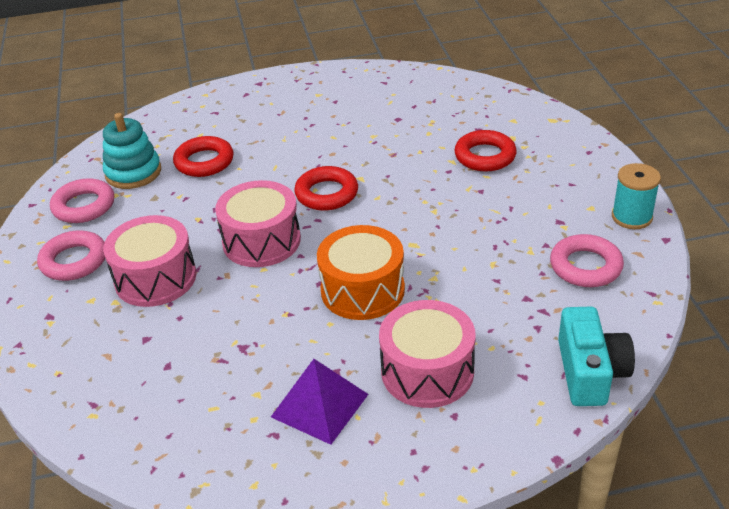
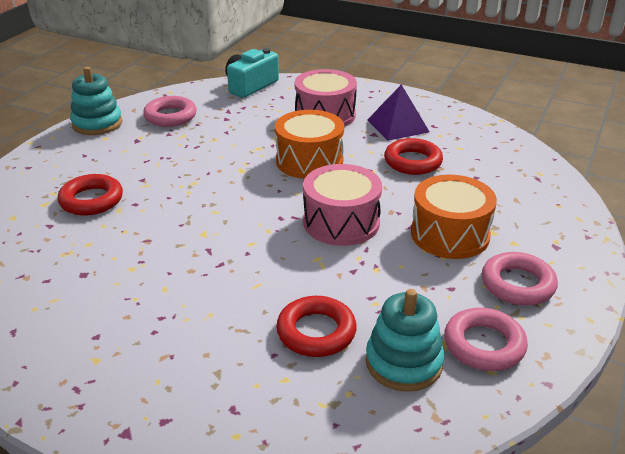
camera: 145 degrees left, 5 degrees down
pink drum [103,215,196,307] -> orange drum [411,175,497,259]
red ring [294,166,358,211] -> red ring moved to [384,138,443,175]
turquoise spool [612,163,661,229] -> turquoise stacking toy [70,67,122,135]

